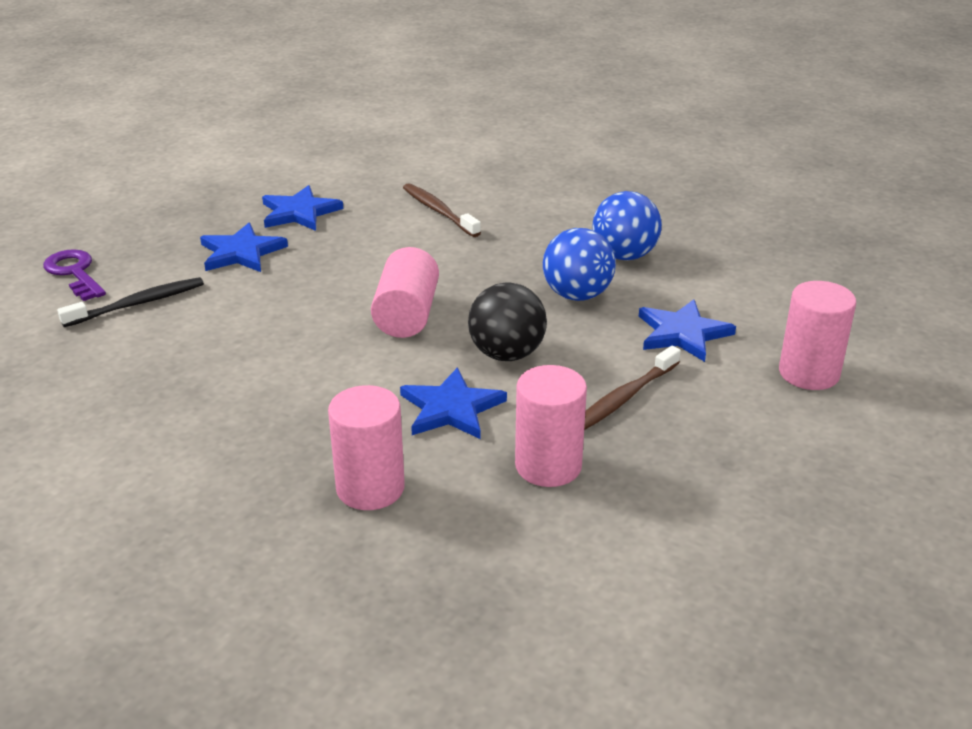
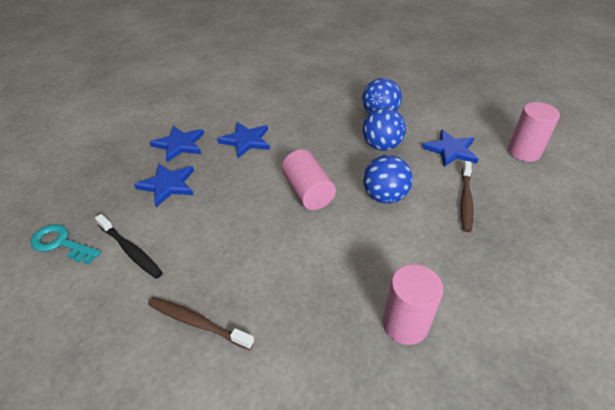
camera: 30 degrees left, 10 degrees up
purple key [43,249,106,301] -> turquoise key [30,224,101,264]
black toothbrush [57,277,204,327] -> black toothbrush turned 105 degrees clockwise [95,214,163,279]
blue star [400,367,507,439] -> blue star moved to [217,122,270,158]
brown toothbrush [403,183,481,237] -> brown toothbrush moved to [148,297,255,350]
black ball [468,282,547,361] -> blue ball [363,155,413,204]
pink cylinder [515,365,587,487] -> none

